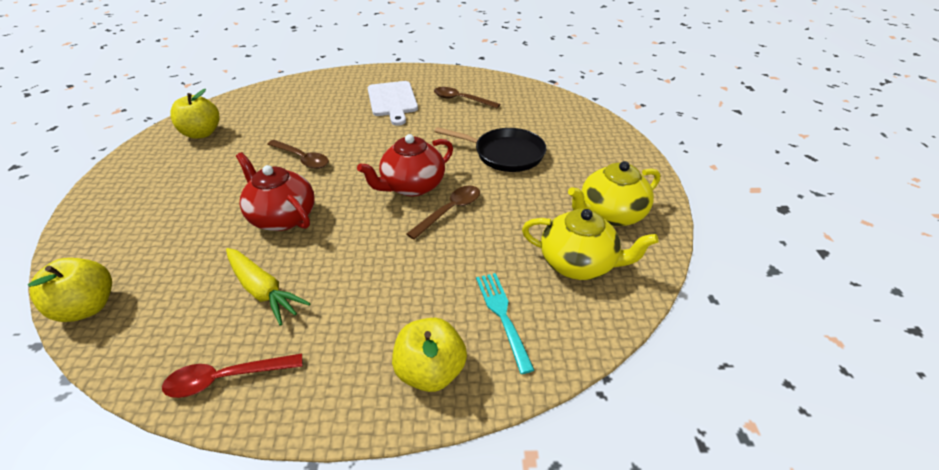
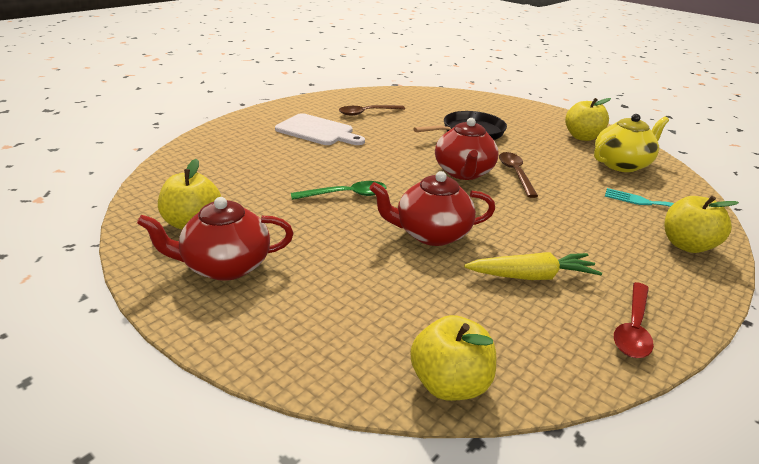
camera: 50 degrees left, 10 degrees down
brown spoon [267,140,329,169] -> green spoon [291,181,387,200]
yellow teapot [568,161,660,226] -> yellow apple [565,98,611,141]
none -> red teapot [137,197,294,281]

